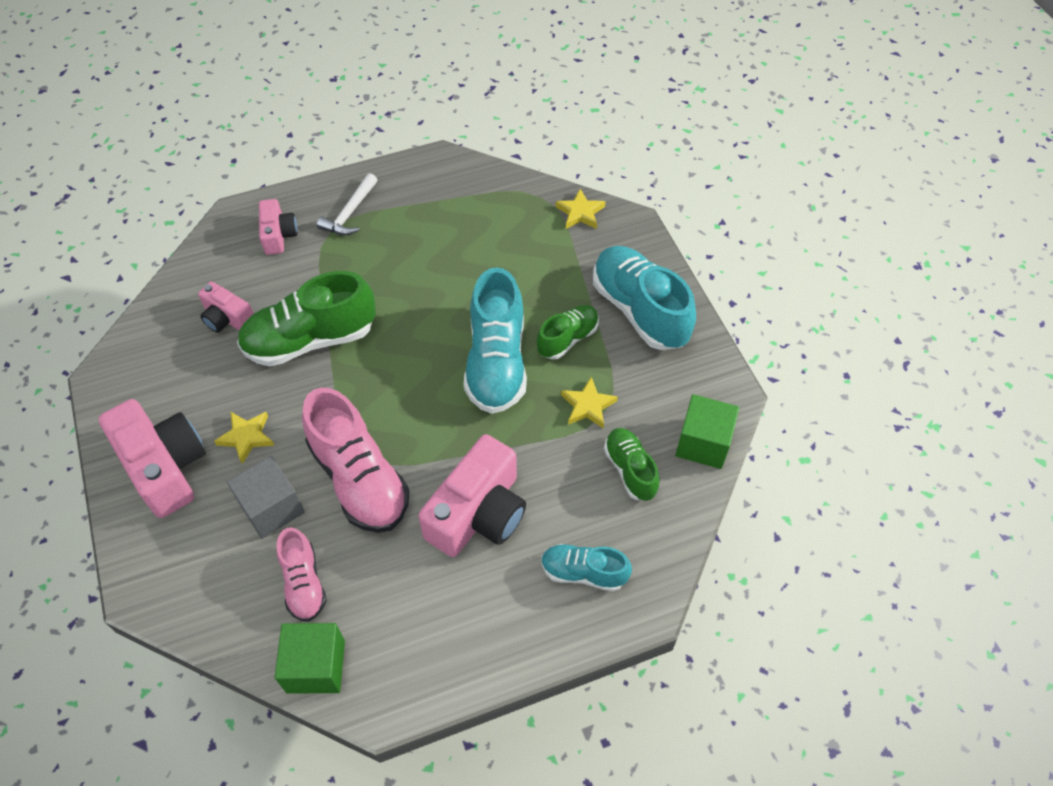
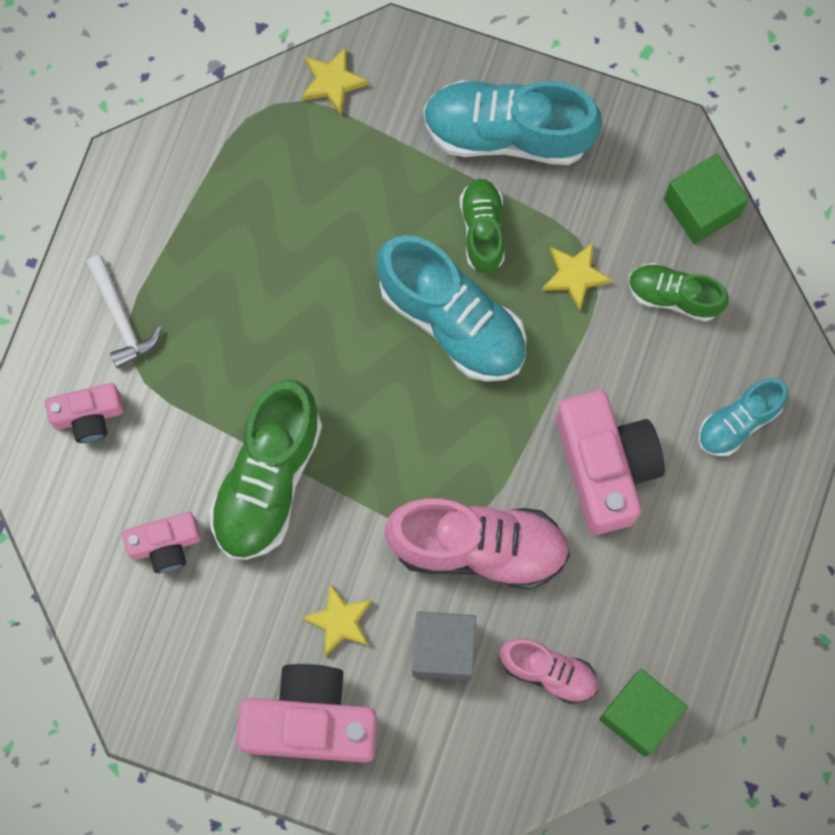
camera: 50 degrees left, 20 degrees up
pink camera [259,199,298,255] -> pink camera turned 135 degrees clockwise [45,383,124,443]

